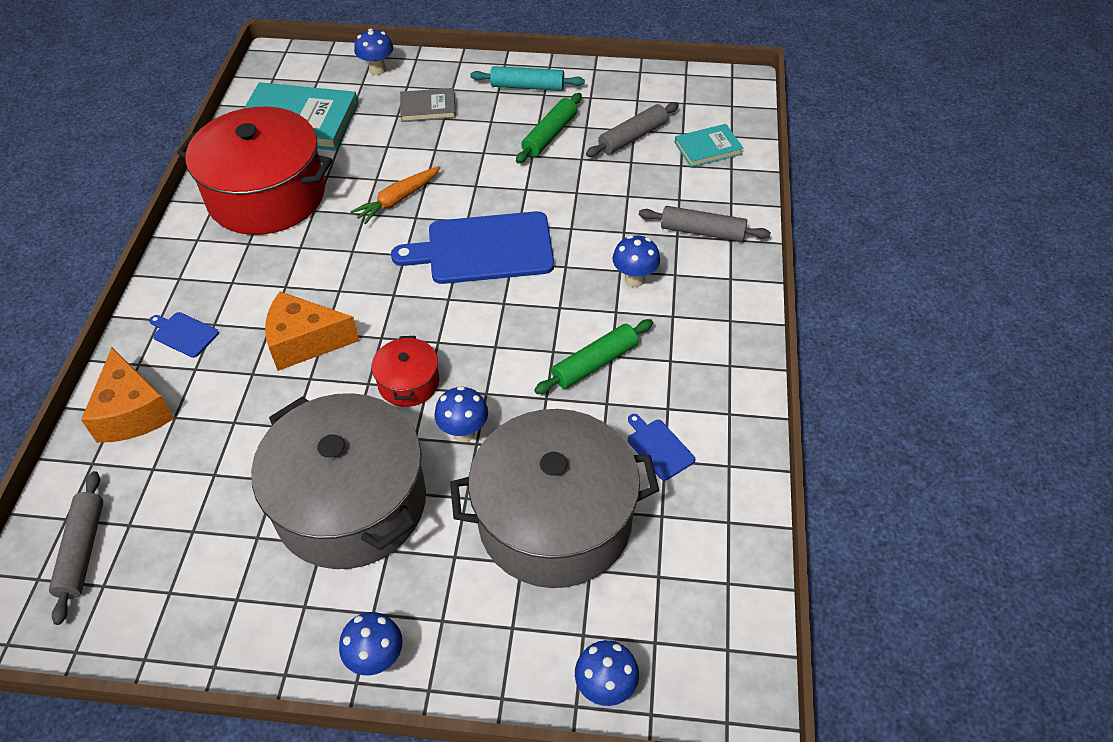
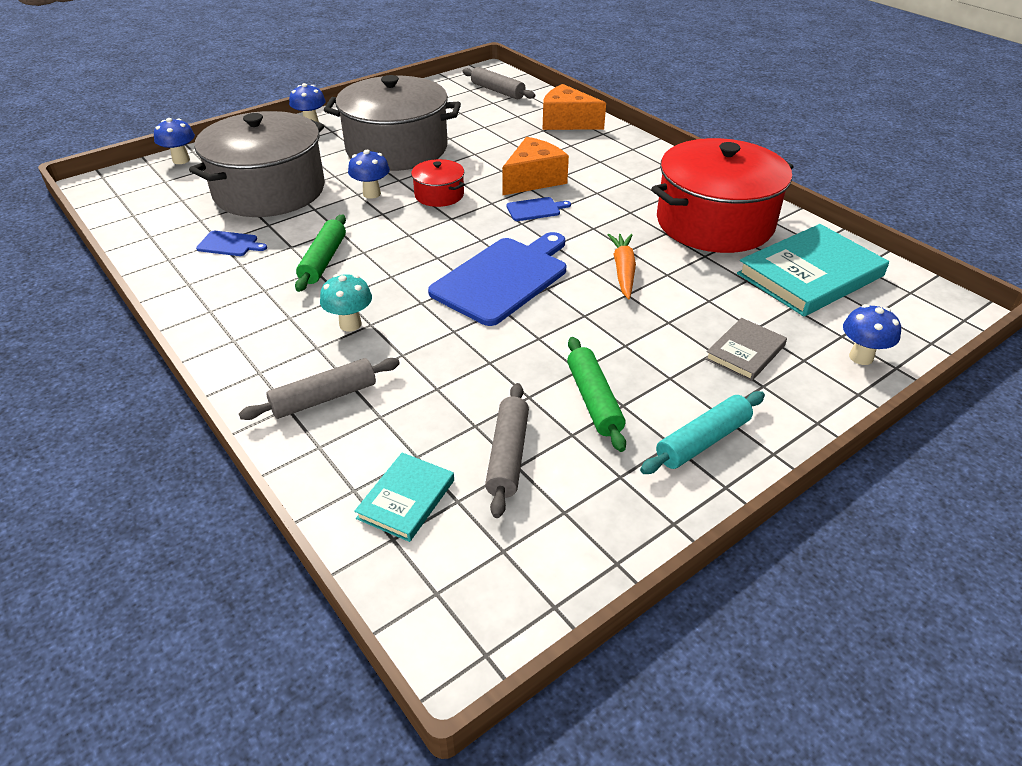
camera: 135 degrees right, 10 degrees down
blue cutting board [149,312,219,358] -> blue cutting board moved to [506,197,571,221]
blue mushroom [613,235,660,287] -> turquoise mushroom [320,274,372,332]

